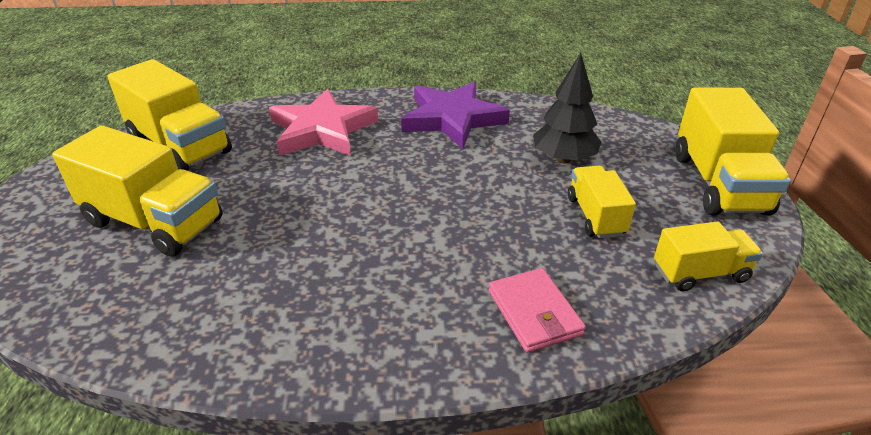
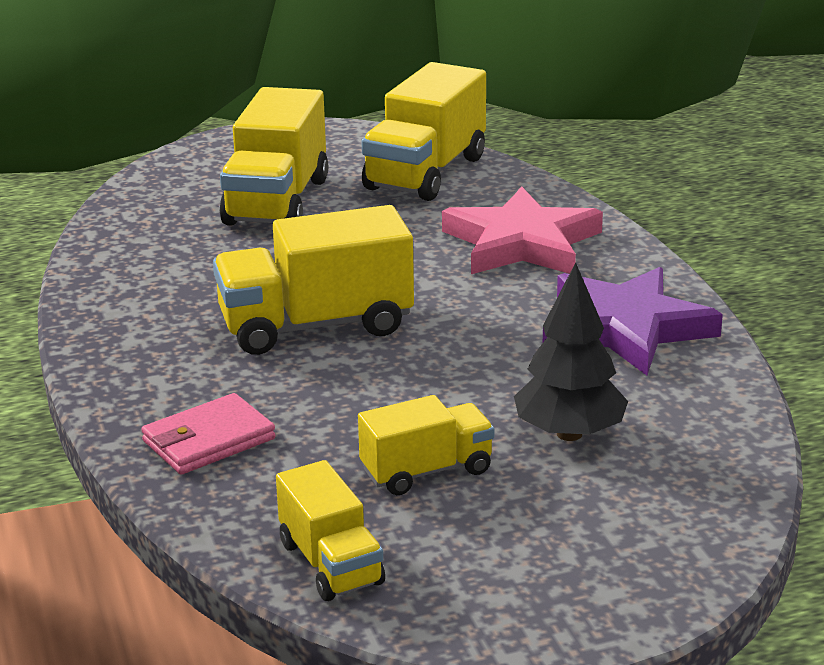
camera: 75 degrees right, 10 degrees down
yellow truck [675,88,791,216] -> yellow truck moved to [213,205,414,355]

